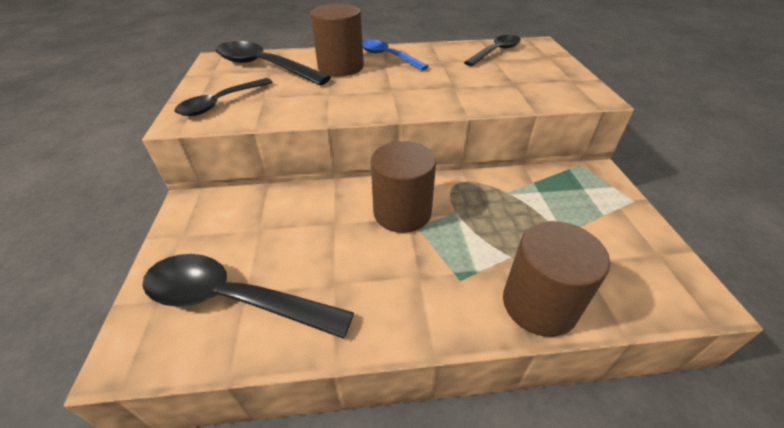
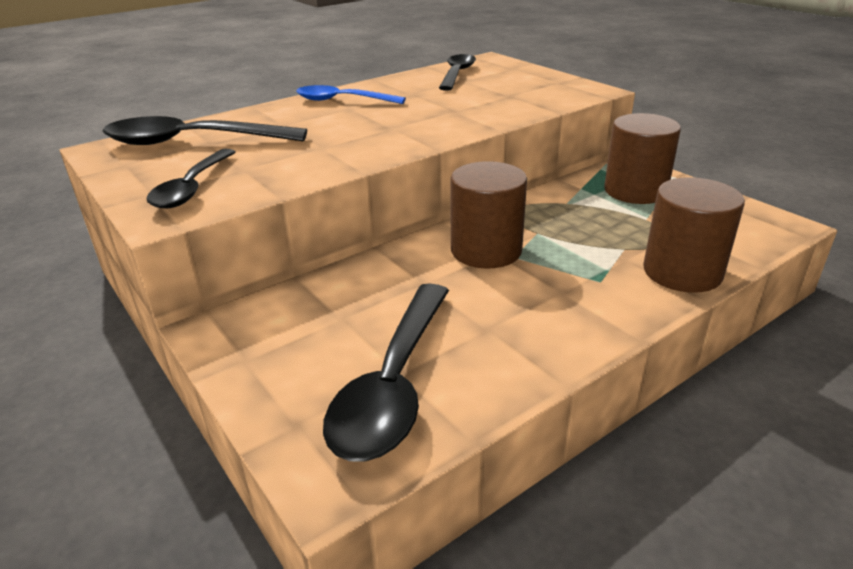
camera: 30 degrees left, 10 degrees down
black spoon [143,254,354,339] -> black spoon turned 60 degrees counterclockwise [323,283,449,462]
brown cylinder [310,4,364,76] -> brown cylinder moved to [604,113,681,204]

